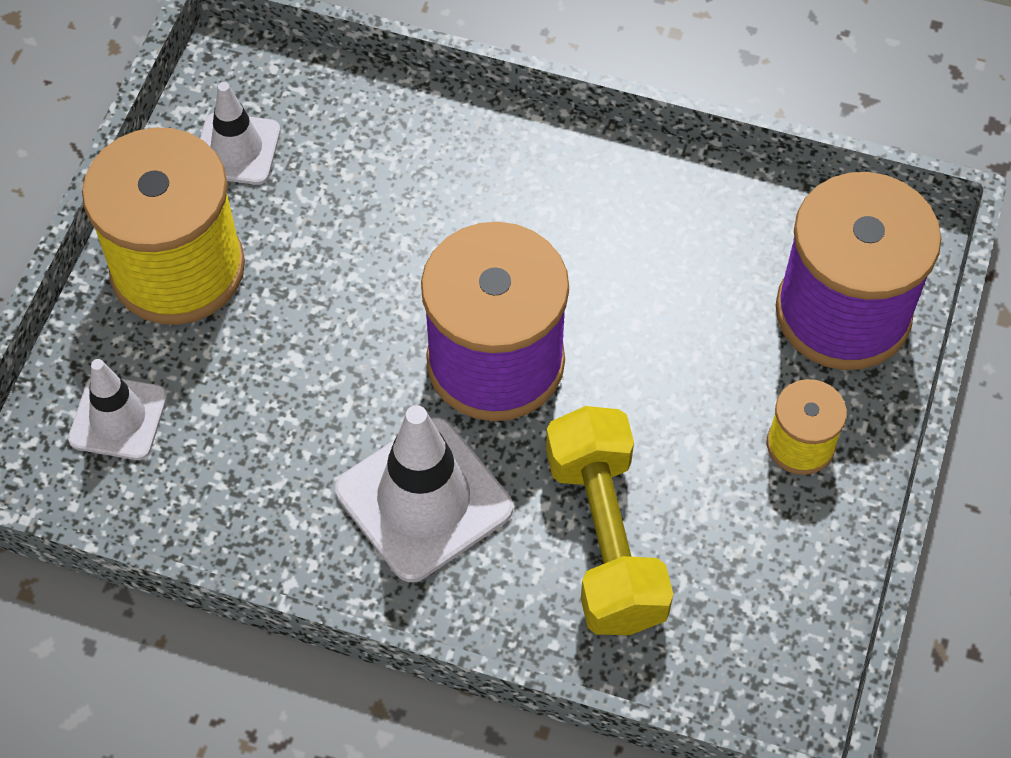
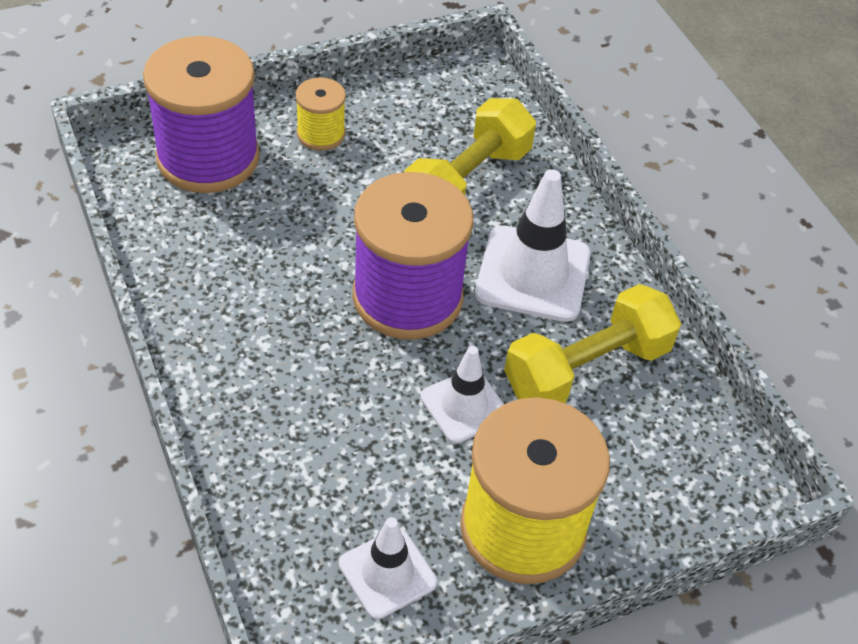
camera: 135 degrees left, 10 degrees down
white traffic cone [68,359,167,460] -> white traffic cone moved to [420,346,504,443]
none -> yellow dumbbell [504,284,681,403]

